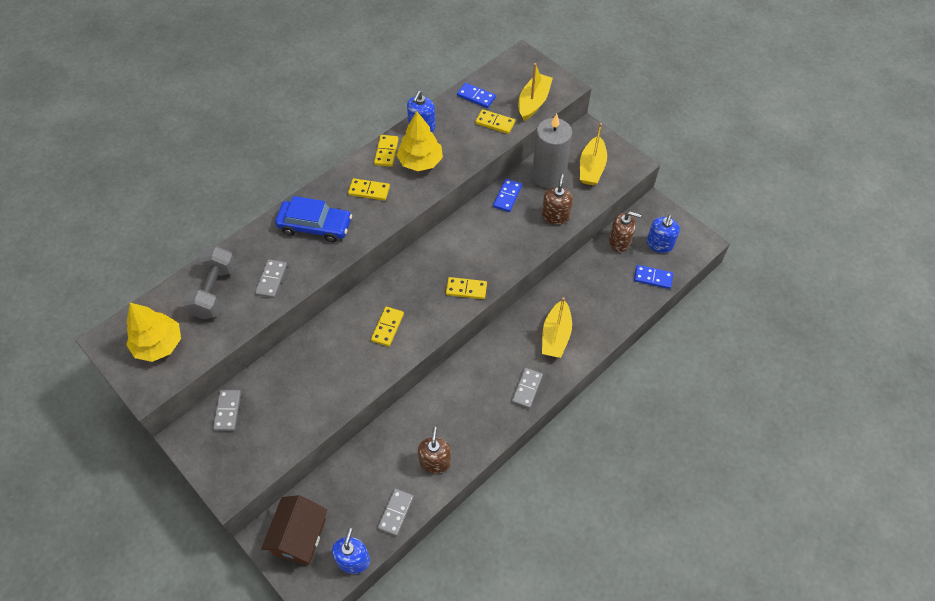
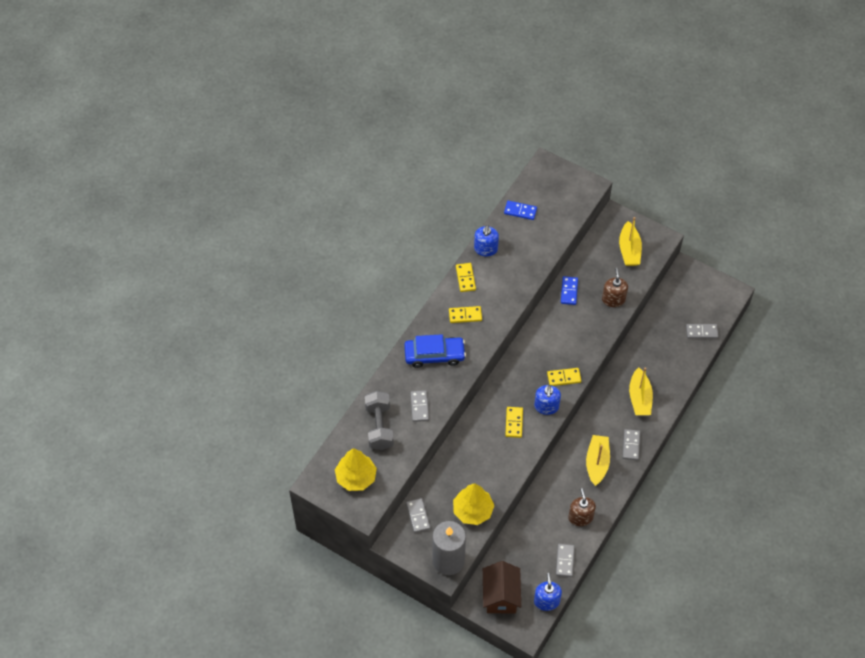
camera: 15 degrees left, 0 degrees up
yellow tree [396,111,443,171] -> yellow tree moved to [453,483,494,525]
yellow domino [475,109,515,134] -> none
yellow boat [519,63,553,121] -> yellow boat moved to [586,435,610,486]
grey candle [532,114,572,188] -> grey candle moved to [433,521,466,575]
brown soap dispenser [609,212,641,252] -> none
blue domino [634,265,673,289] -> grey domino [686,324,718,339]
blue soap dispenser [647,215,680,253] -> blue soap dispenser moved to [534,385,561,415]

